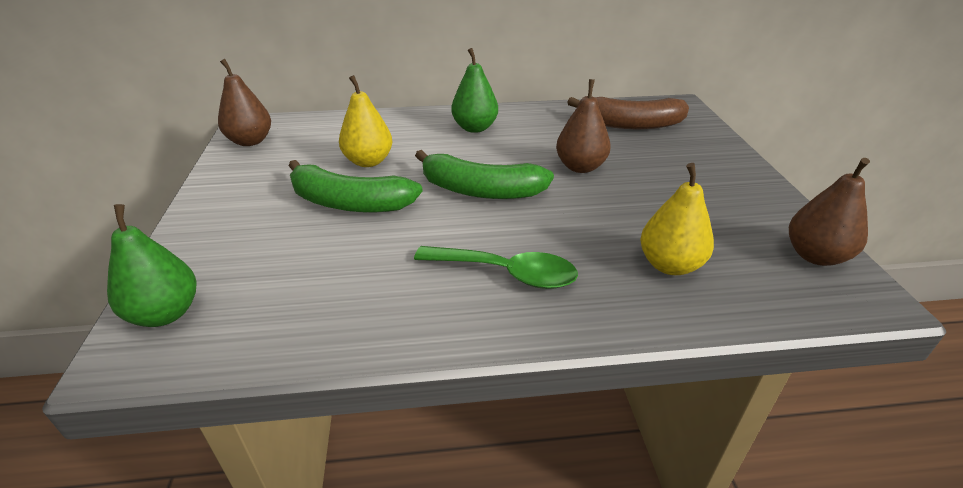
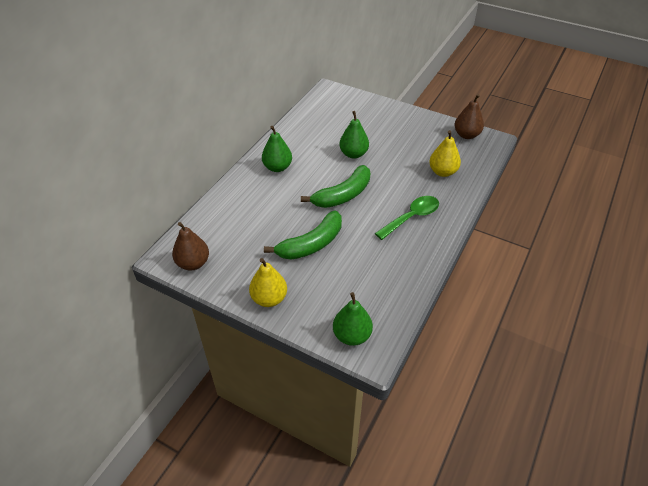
camera: 55 degrees left, 10 degrees up
yellow pear [339,75,392,167] -> yellow pear moved to [249,258,287,307]
brown pear [556,79,611,173] -> green pear [339,111,369,159]
brown banana [567,97,689,129] -> none

